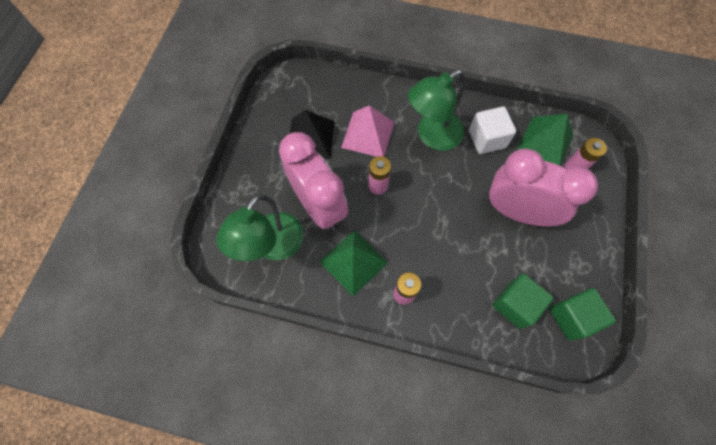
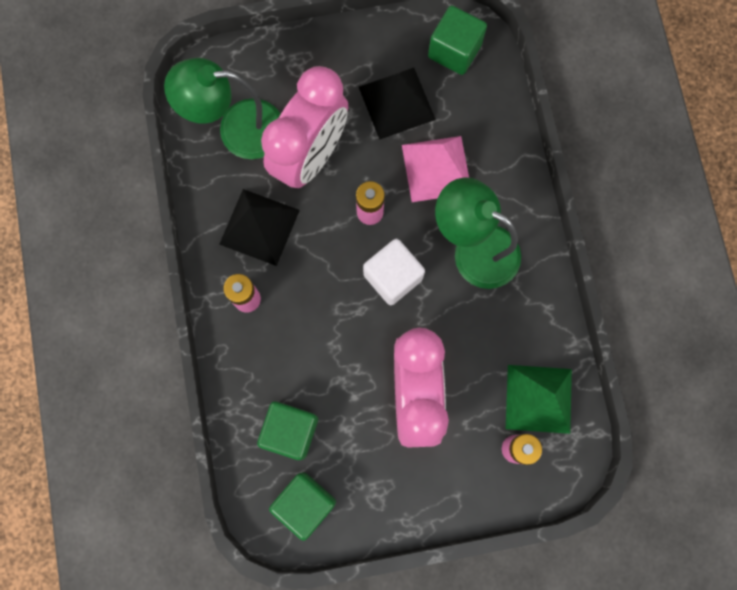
camera: 65 degrees right, 10 degrees up
green pyramid [319,230,388,296] -> black pyramid [219,189,300,266]
white cube [469,107,516,154] -> white cube moved to [363,239,425,305]
none -> green cube [428,6,487,75]

